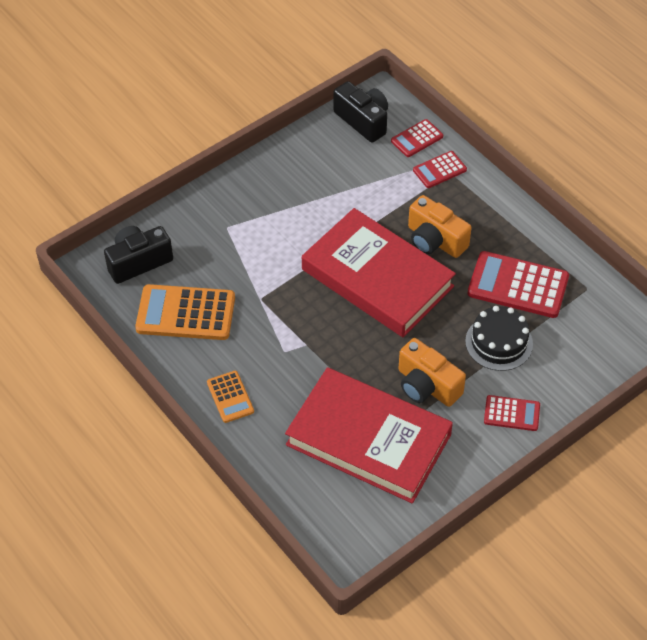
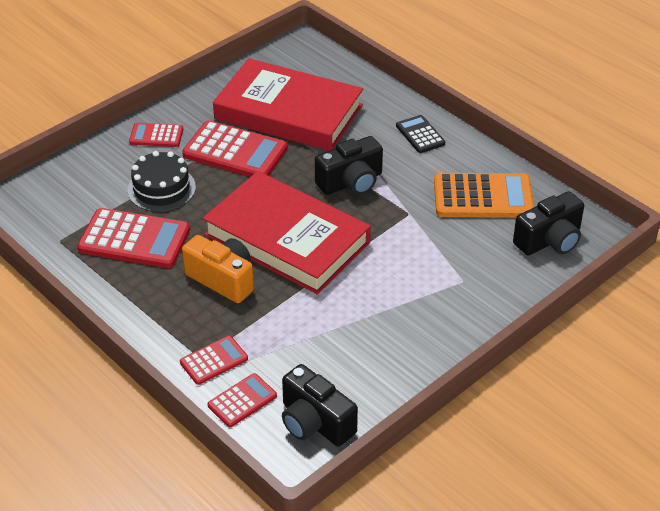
camera: 175 degrees right, 10 degrees down
orange calculator [207,371,254,423] -> black calculator [396,115,445,153]
orange camera [398,338,466,407] -> red calculator [182,120,288,177]
none -> black camera [315,136,383,195]

